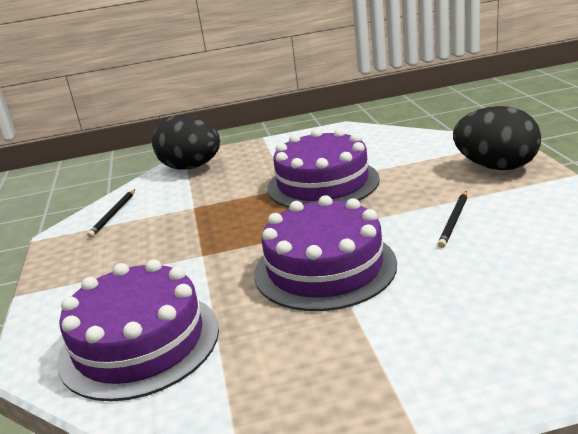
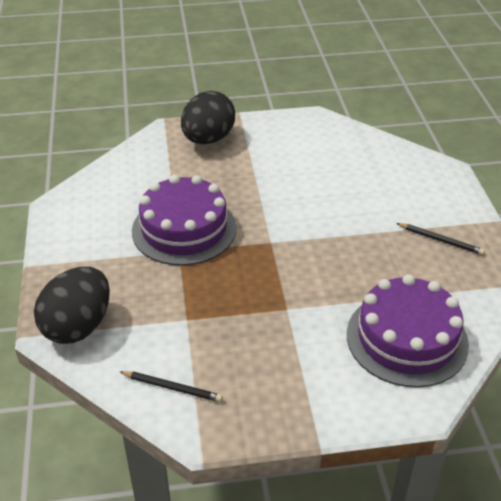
camera: 90 degrees left, 15 degrees up
purple cake [254,195,397,311] -> none
black pencil [438,191,467,248] -> black pencil moved to [396,223,485,255]

